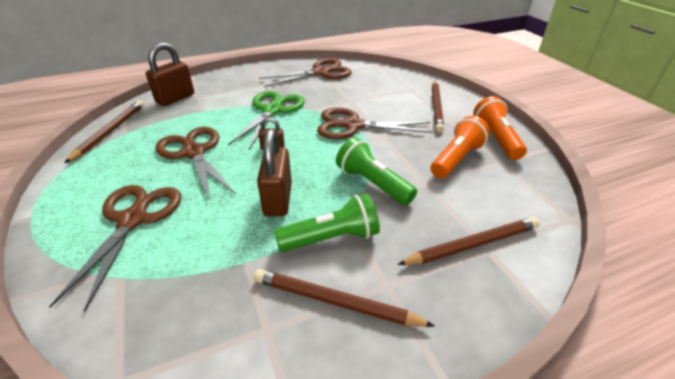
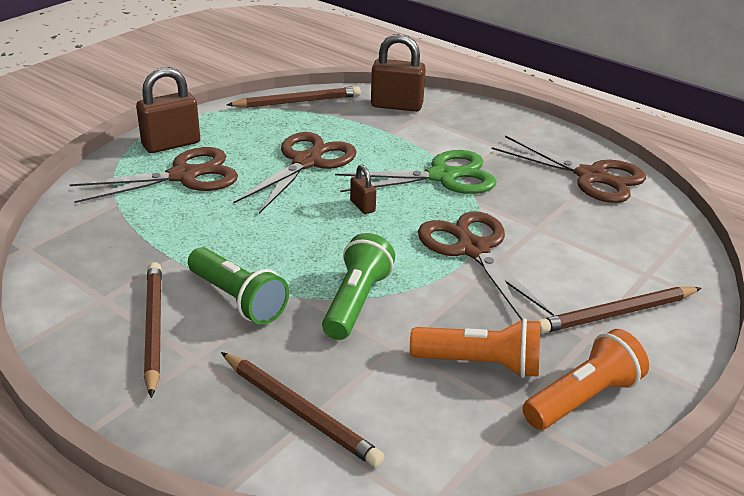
camera: 60 degrees right, 5 degrees down
brown padlock [257,129,292,216] -> brown padlock moved to [136,67,200,153]

